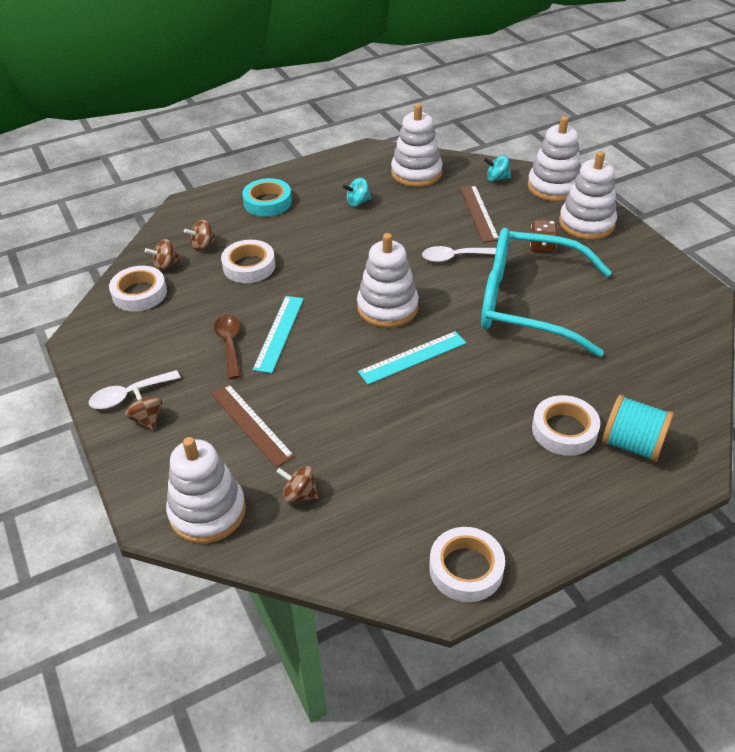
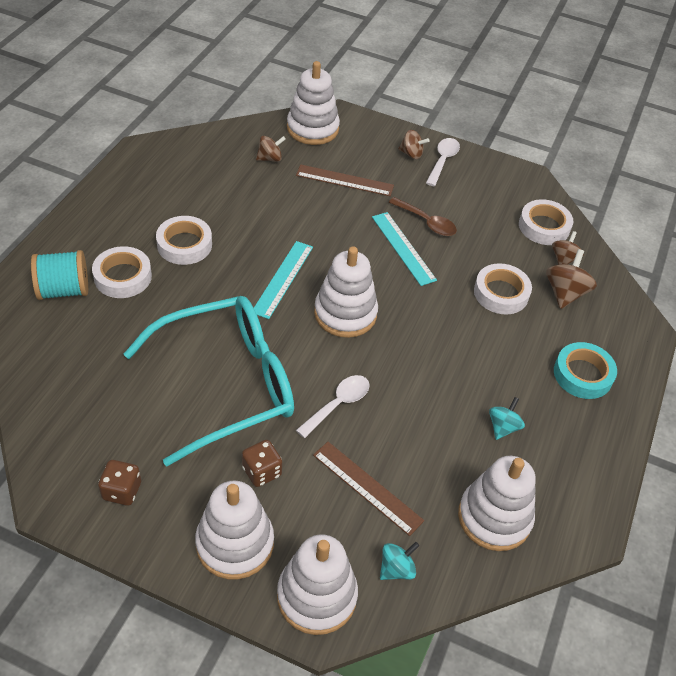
camera: 135 degrees right, 5 degrees up
brown spinning top [184,220,217,251] -> brown spinning top [546,249,597,309], size x1.51
white tape [429,527,505,602] -> white tape moved to [156,216,212,265]
none -> brown dice [98,460,141,506]

